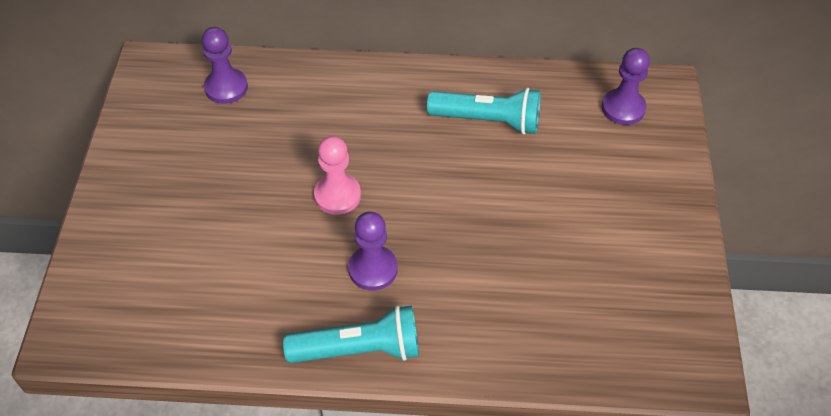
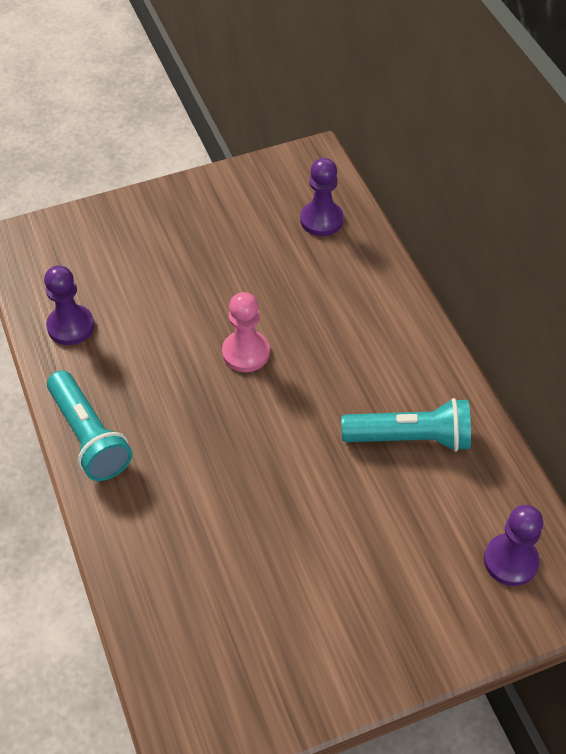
camera: 65 degrees right, 0 degrees up
purple pawn [348,212,398,291] -> purple pawn moved to [44,265,94,345]
turquoise flashlight [427,88,541,135] -> turquoise flashlight turned 75 degrees counterclockwise [341,398,471,452]

